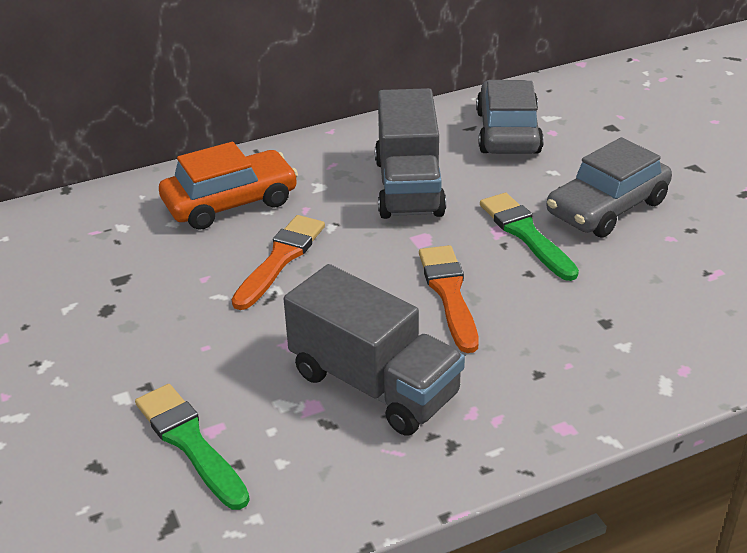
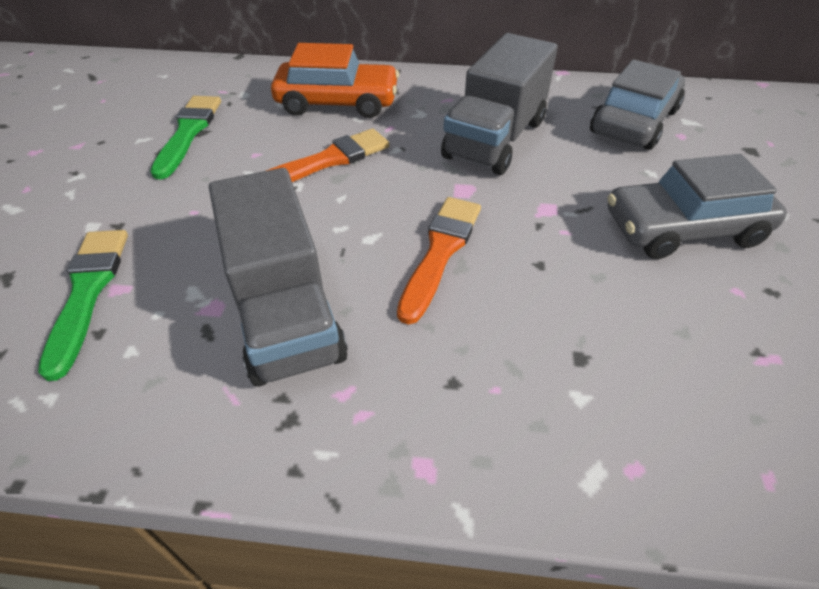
camera: 30 degrees right, 10 degrees up
green brush [480,193,579,281] -> green brush moved to [150,96,221,179]

